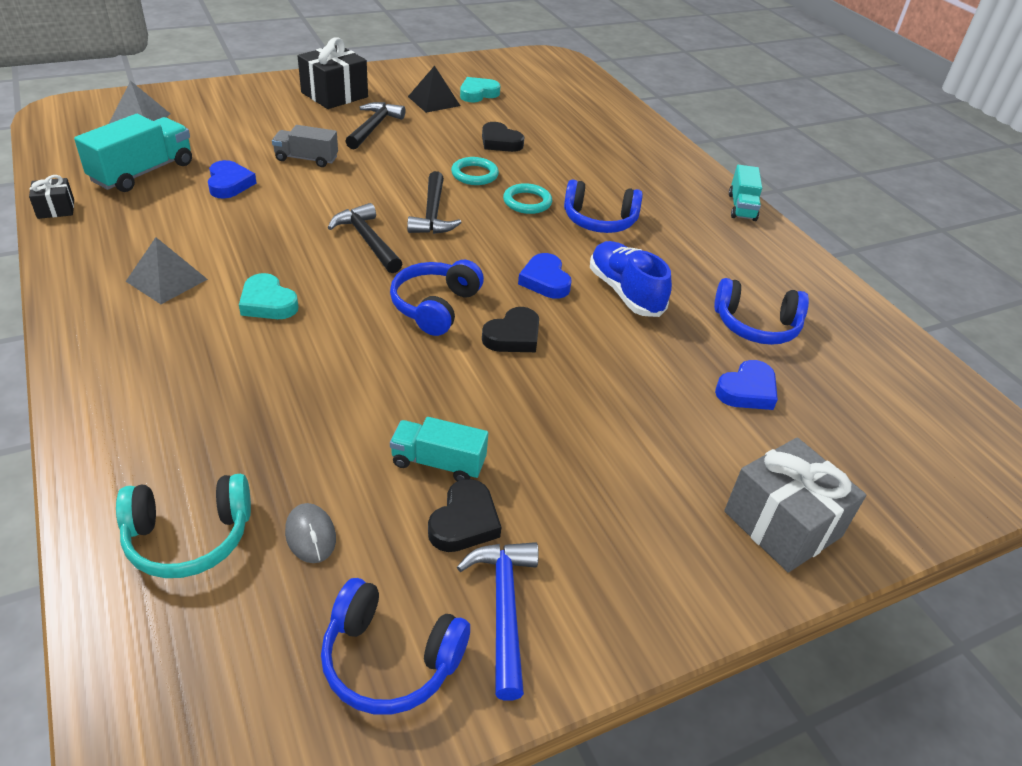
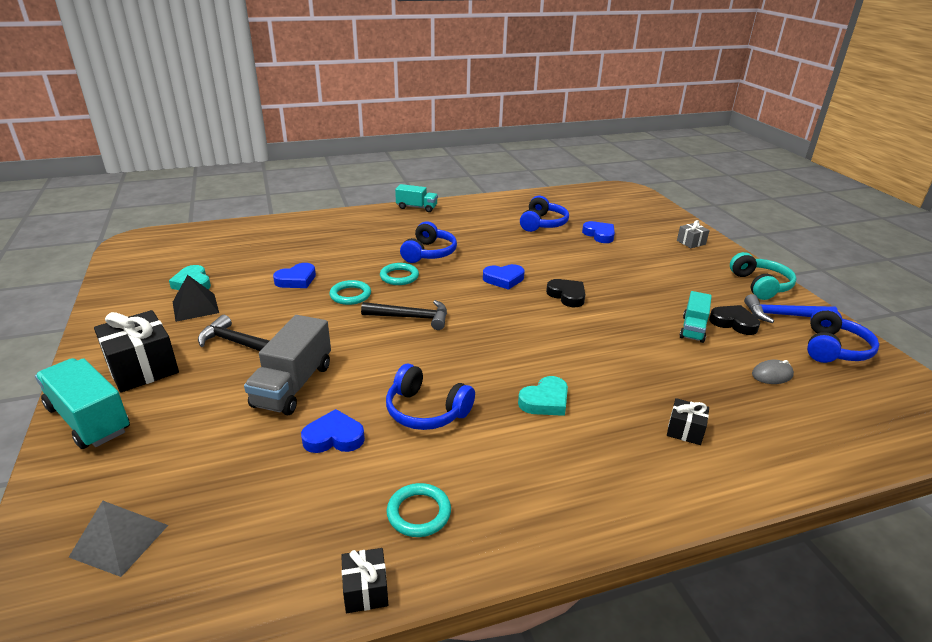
camera: 80 degrees left, 10 degrees down
turquoise truck [74,114,192,192] -> turquoise truck moved to [35,358,130,449]
turquoise headphones [116,474,251,578] -> turquoise headphones moved to [730,252,797,300]
grey pyramid [125,237,208,304] -> none
grey truck [272,125,338,167] -> grey truck [244,315,331,415], size x1.58
black hammer [328,203,403,273] -> none
blue headphones [390,260,484,336] -> blue headphones moved to [386,364,475,430]
black heart [482,122,524,152] -> blue heart [273,263,316,288]
blue shoe [590,241,672,317] -> none
grey gift [724,437,866,573] -> grey gift [677,220,710,248], size x0.51
none -> turquoise ring [386,483,451,537]
none -> black gift [667,398,709,445]

